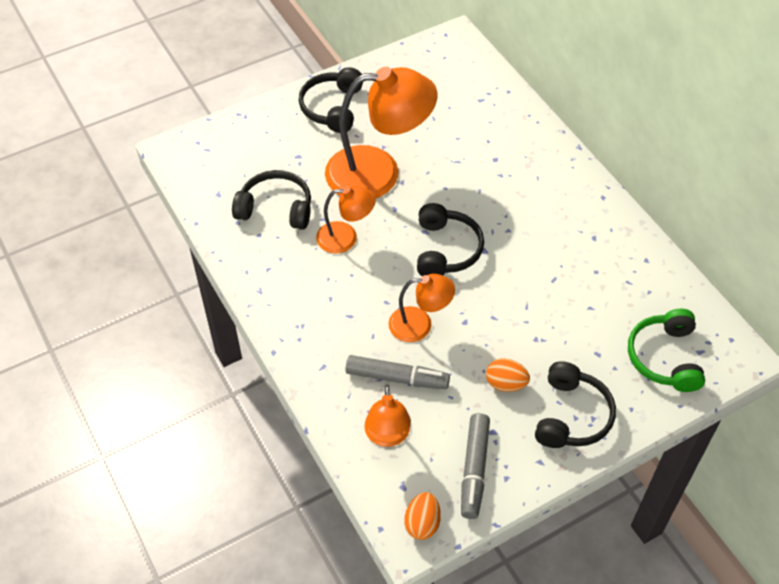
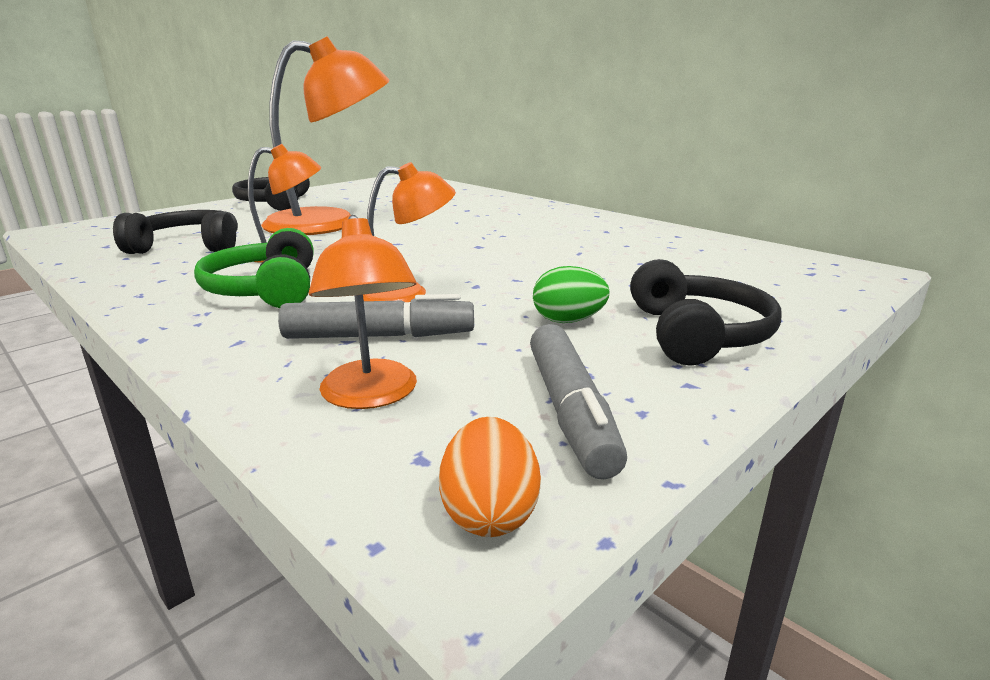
camera: 15 degrees left, 30 degrees down
black headphones [417,203,484,276] -> none
orange egg [486,358,530,392] -> green egg [533,266,610,323]
green headphones [628,309,705,392] -> green headphones moved to [194,228,313,308]

